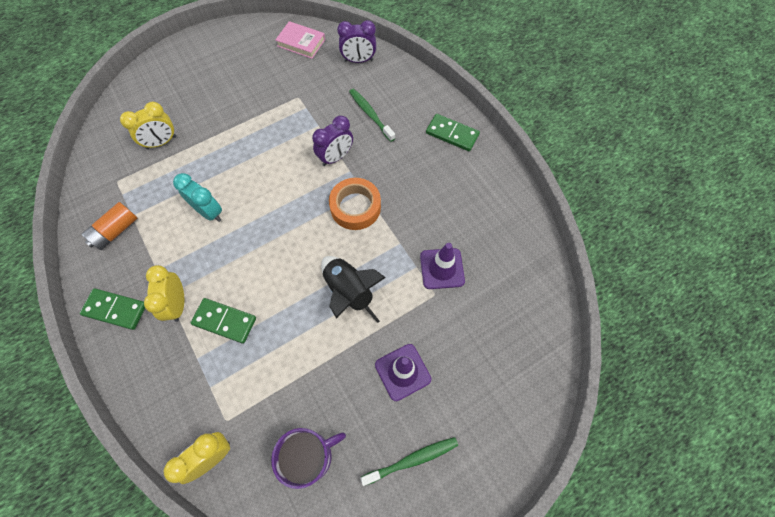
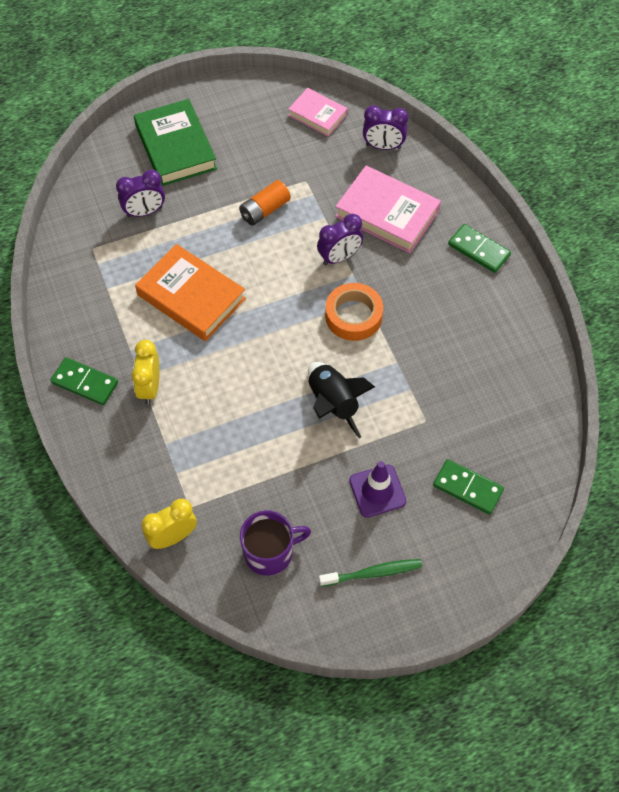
camera: 10 degrees right, 5 degrees down
orange battery [81,202,137,250] -> orange battery moved to [239,180,291,226]
yellow clock [120,102,176,149] -> purple clock [116,170,165,218]
turquoise clock [173,173,222,222] -> orange book [135,244,246,341]
green domino [190,298,256,344] -> green domino moved to [433,459,504,515]
green toothbrush [349,89,395,142] -> pink book [335,166,441,253]
purple traffic cone [420,243,465,289] -> none
none -> green book [134,99,217,186]

